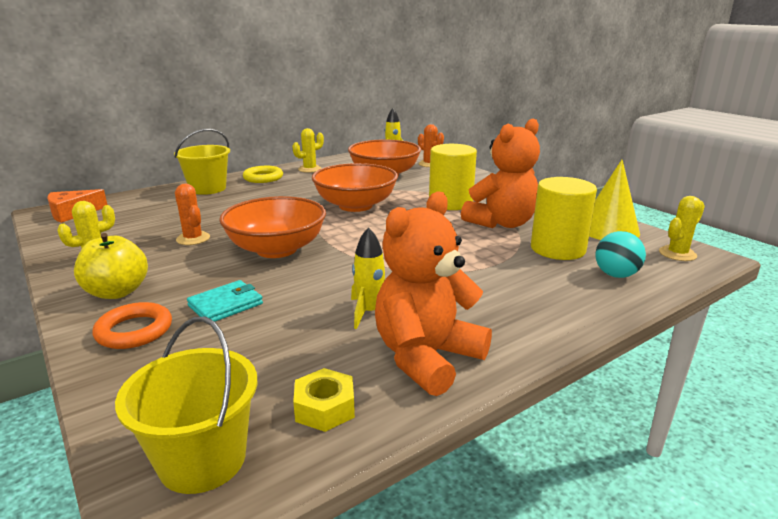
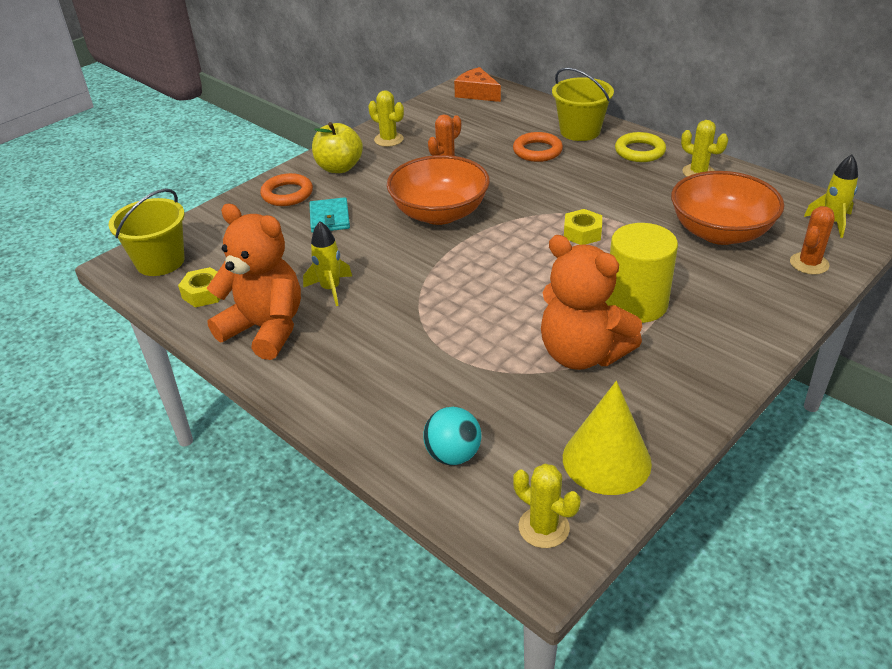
camera: 80 degrees right, 15 degrees up
turquoise wallet [187,280,263,322] -> turquoise wallet turned 45 degrees clockwise [309,197,350,233]
orange bowl [312,163,398,212] -> yellow nut [564,209,602,245]
yellow cylinder [531,177,597,260] -> none
none -> orange ring [513,132,563,162]

